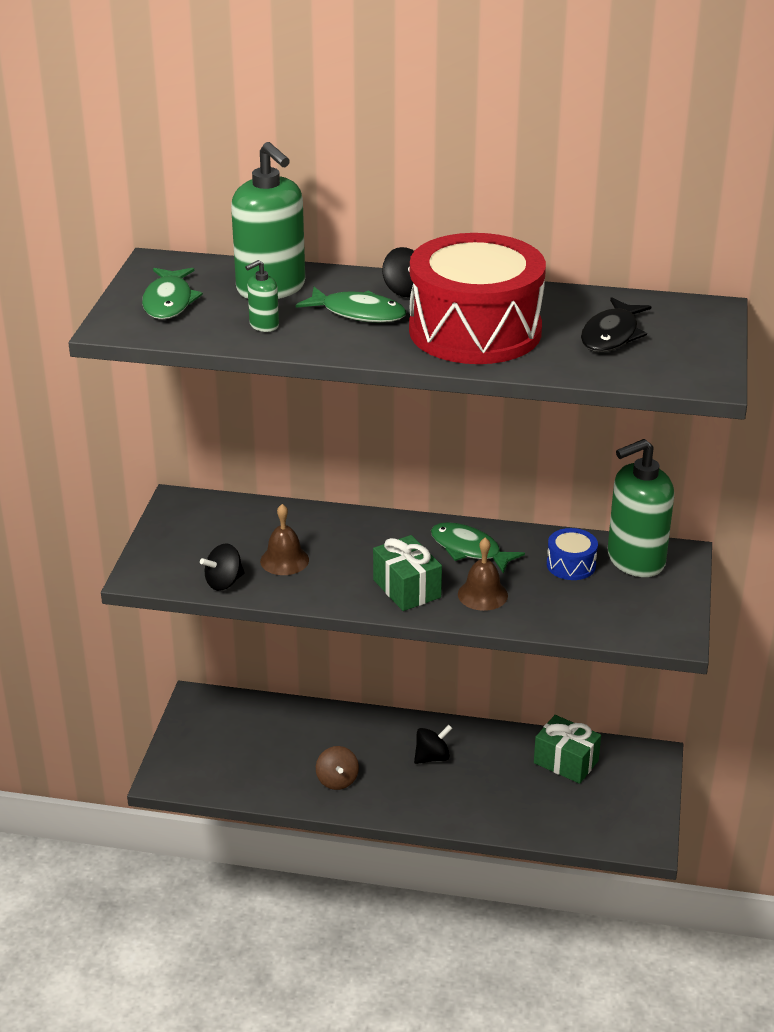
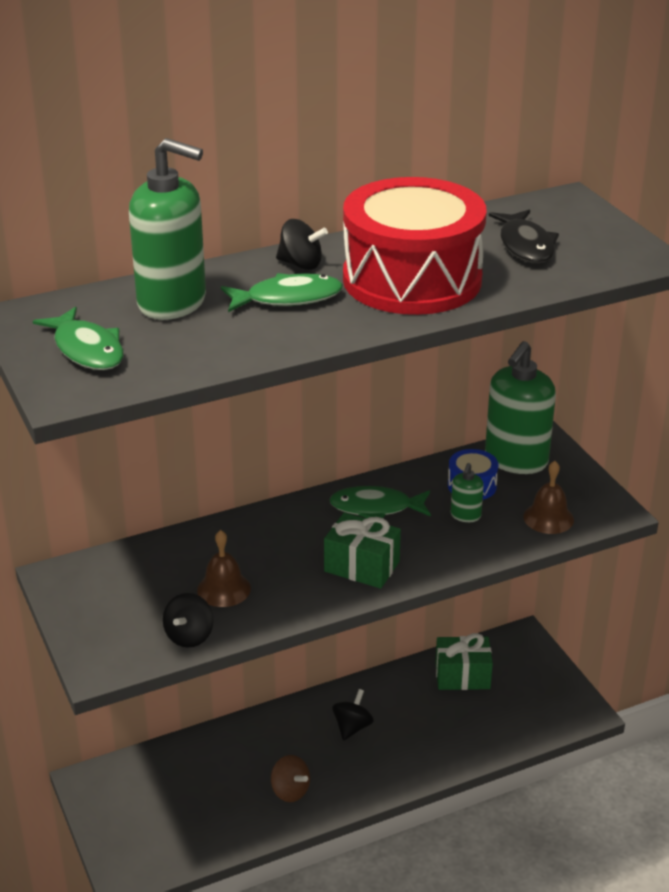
camera: 35 degrees left, 0 degrees up
green soap dispenser [245,260,279,332] -> green soap dispenser moved to [451,463,484,522]
brown bell [458,537,508,611] -> brown bell moved to [523,461,574,534]

